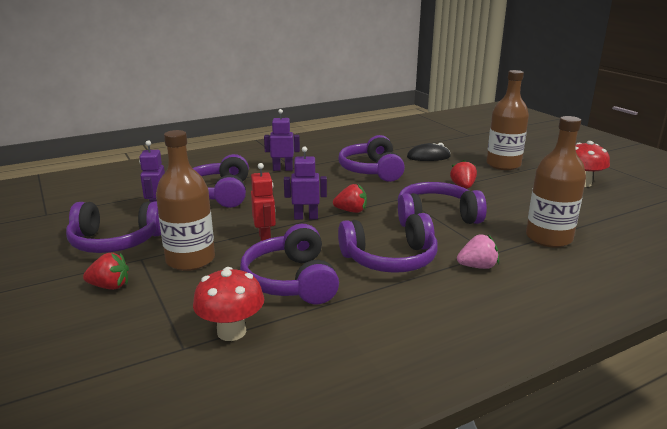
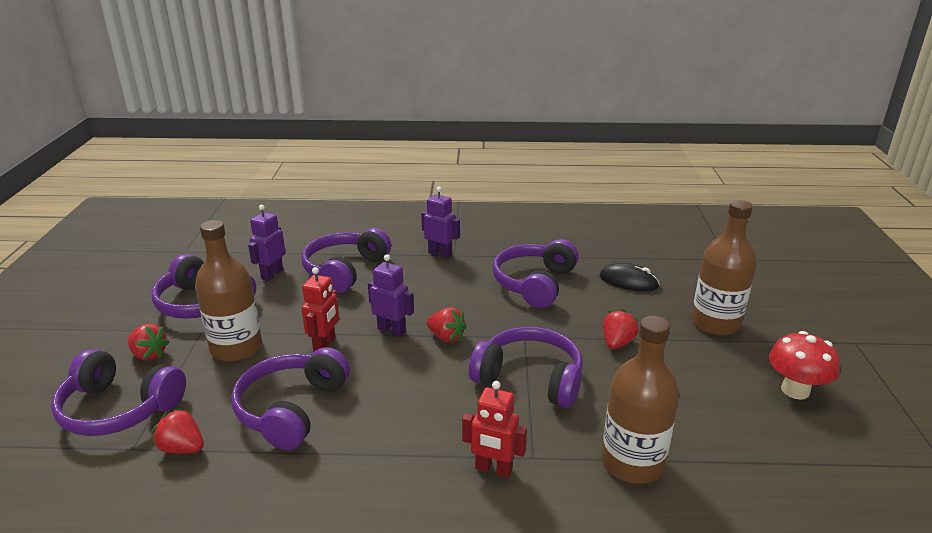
camera: 30 degrees right, 5 degrees up
red mushroom [193,267,264,341] -> red strawberry [152,408,204,453]
purple headphones [338,213,438,273] -> purple headphones moved to [51,349,186,436]
pink strawberry [457,234,499,269] -> red robot [462,381,527,478]

